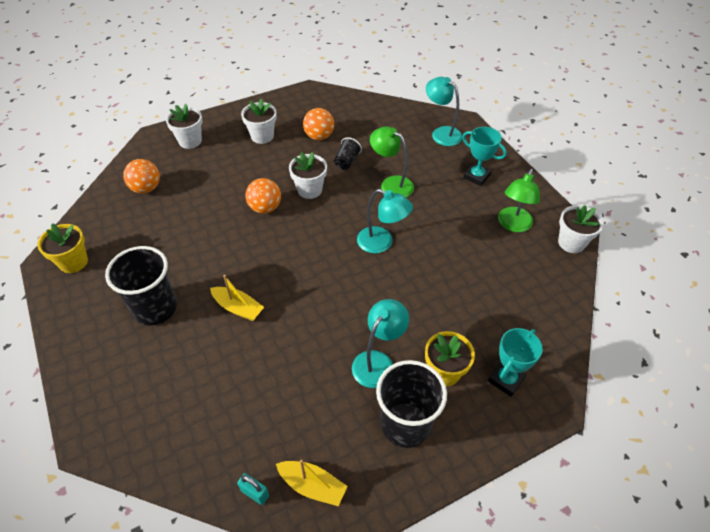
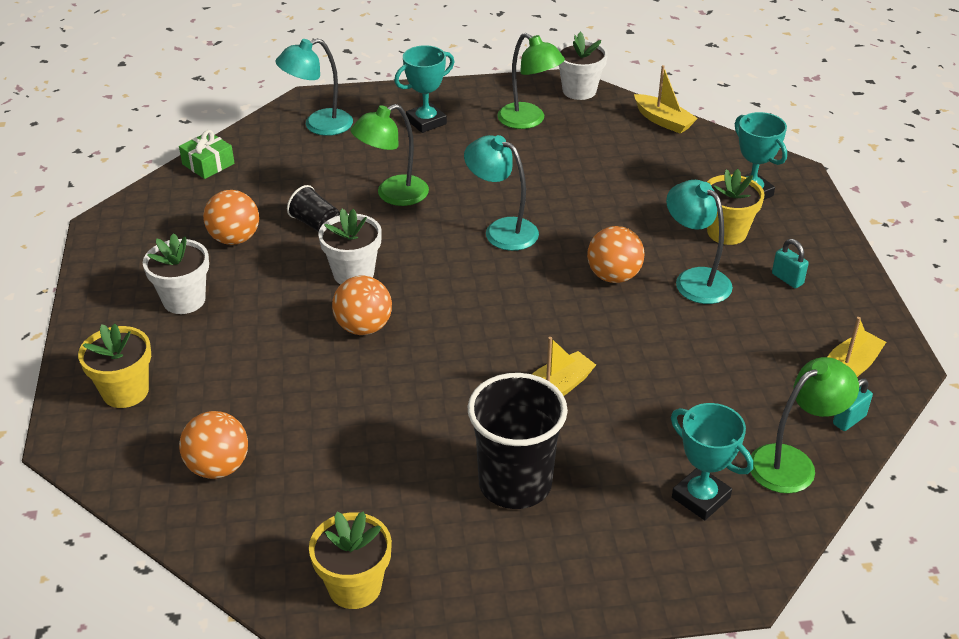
camera: 70 degrees left, 10 degrees down
white flower pot [166,104,202,149] -> yellow flower pot [78,324,151,408]
turquoise lamp [357,189,413,253] -> turquoise lamp turned 105 degrees counterclockwise [464,135,539,251]
black cup [376,360,447,448] -> turquoise padlock [772,239,809,288]
none -> green gift [179,130,235,179]
none -> orange ball [587,226,645,283]
none -> yellow boat [634,65,698,134]
none -> turquoise trophy [671,403,753,520]
none -> green lamp [751,357,859,494]

